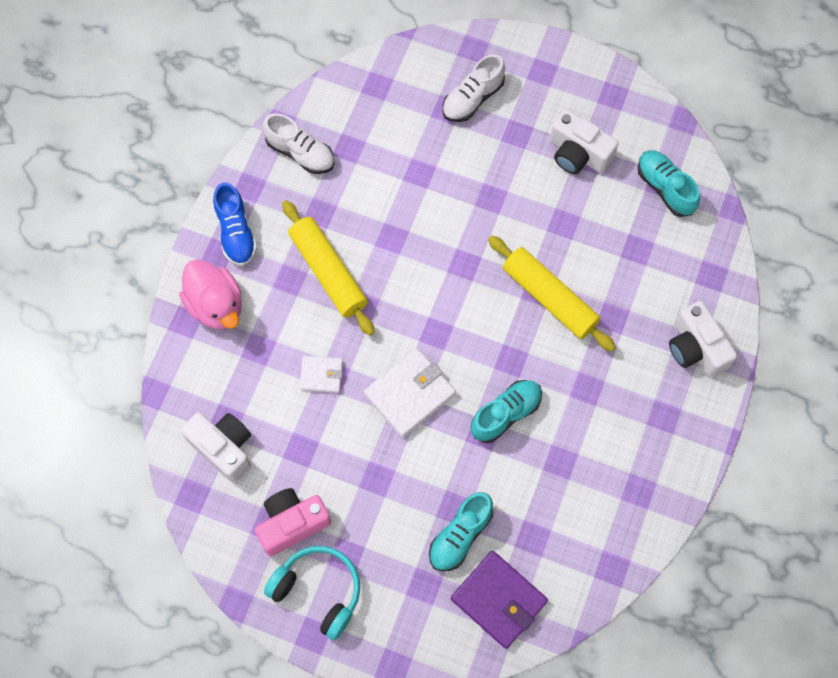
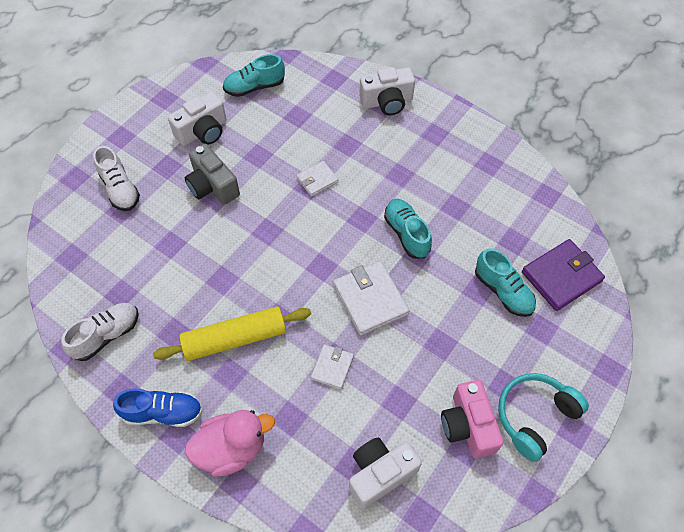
camera: 75 degrees left, 10 degrees down
yellow rolling pin [488,236,616,352] -> white wallet [296,161,339,197]
none -> grey camera [185,144,240,205]

